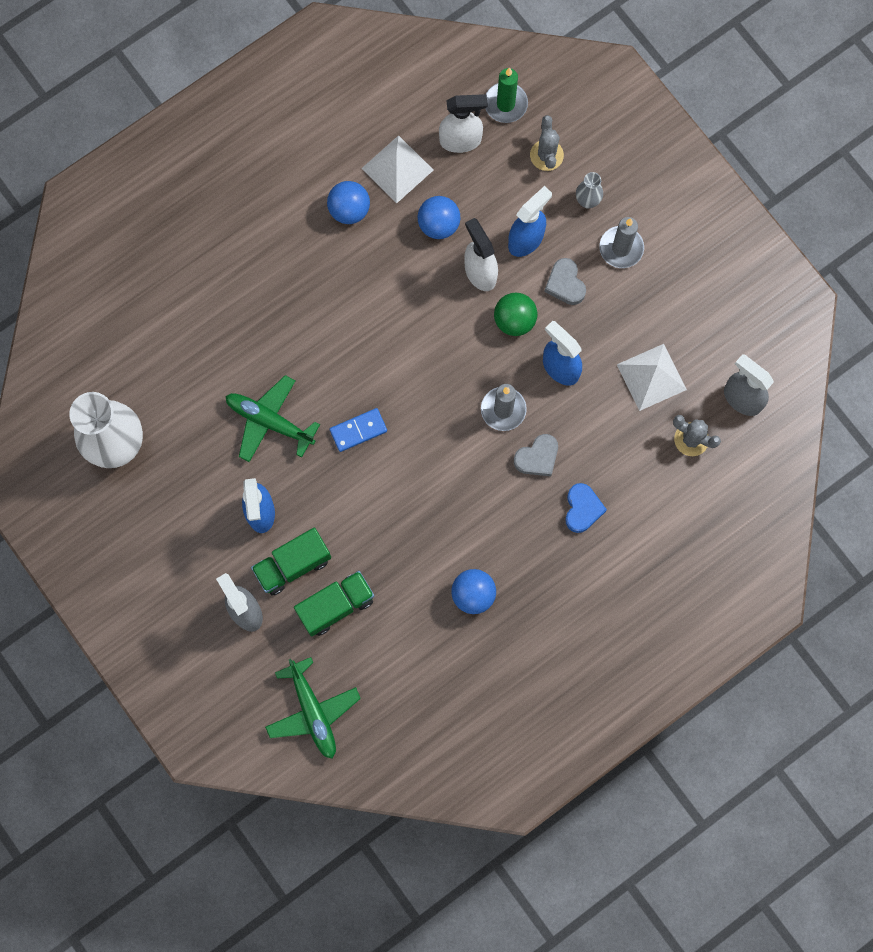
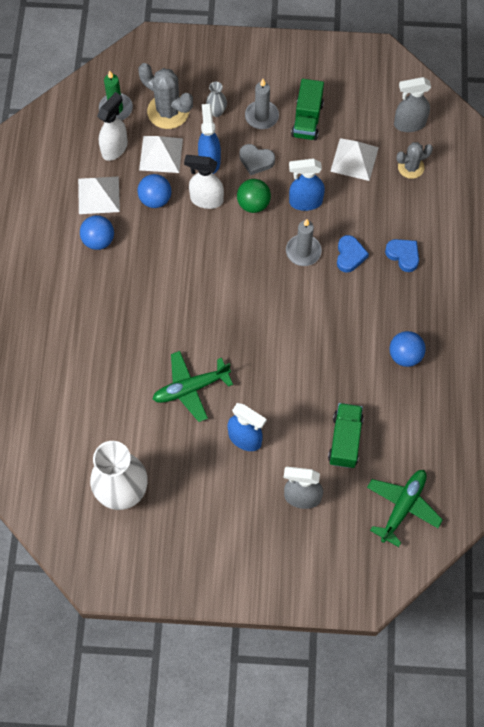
camera: 50 degrees left, 10 degrees down
green truck [251,528,331,596] -> green truck moved to [291,79,324,140]
green plane [265,657,361,759] -> green plane turned 75 degrees counterclockwise [367,470,443,547]
blue domino [330,408,387,452] -> none
grey heart [514,434,558,476] -> blue heart [337,235,369,273]
grey cactus [530,115,564,171] -> grey cactus [138,63,193,129], size x1.62
none -> white pyramid [139,136,183,173]

